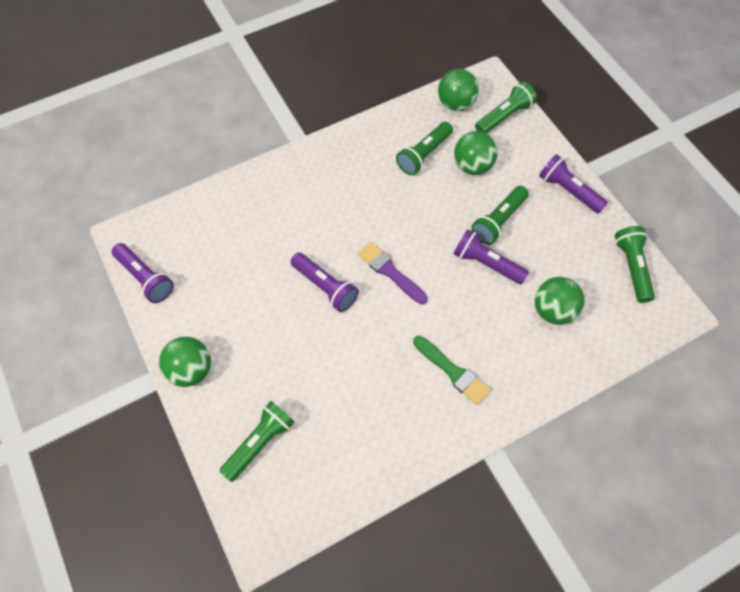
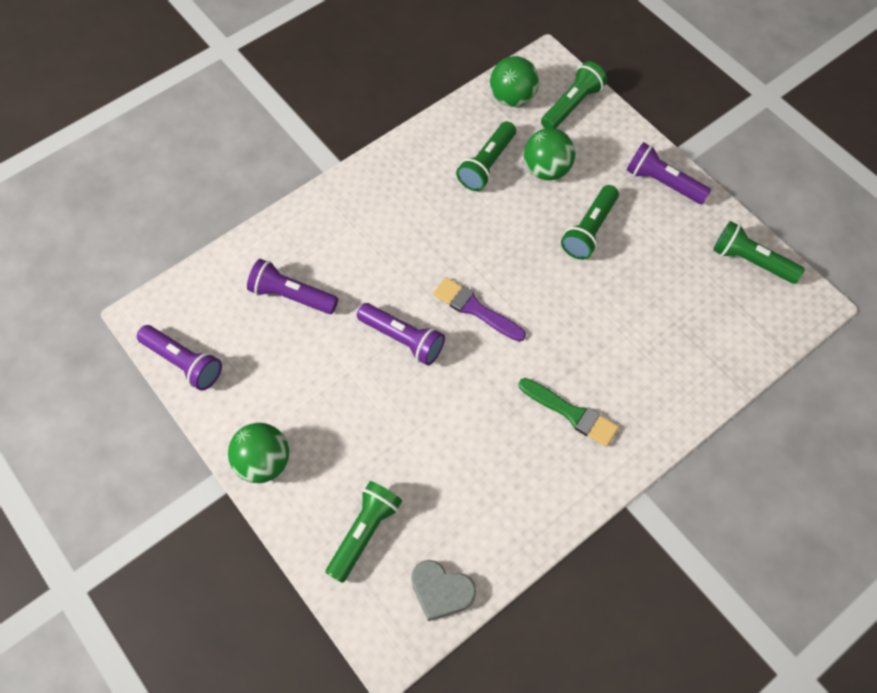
camera: 10 degrees left, 0 degrees up
purple flashlight [453,229,529,284] -> purple flashlight moved to [247,259,338,314]
green ball [535,277,585,325] -> none
green flashlight [615,226,655,303] -> green flashlight turned 45 degrees counterclockwise [713,221,805,284]
none -> grey heart [411,560,476,621]

